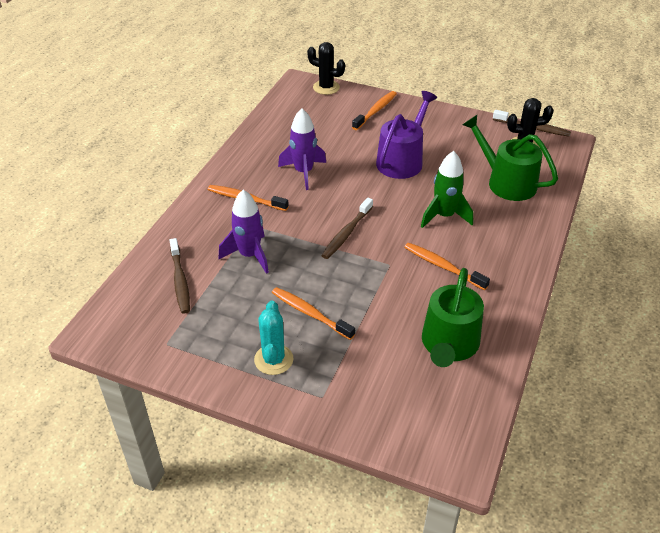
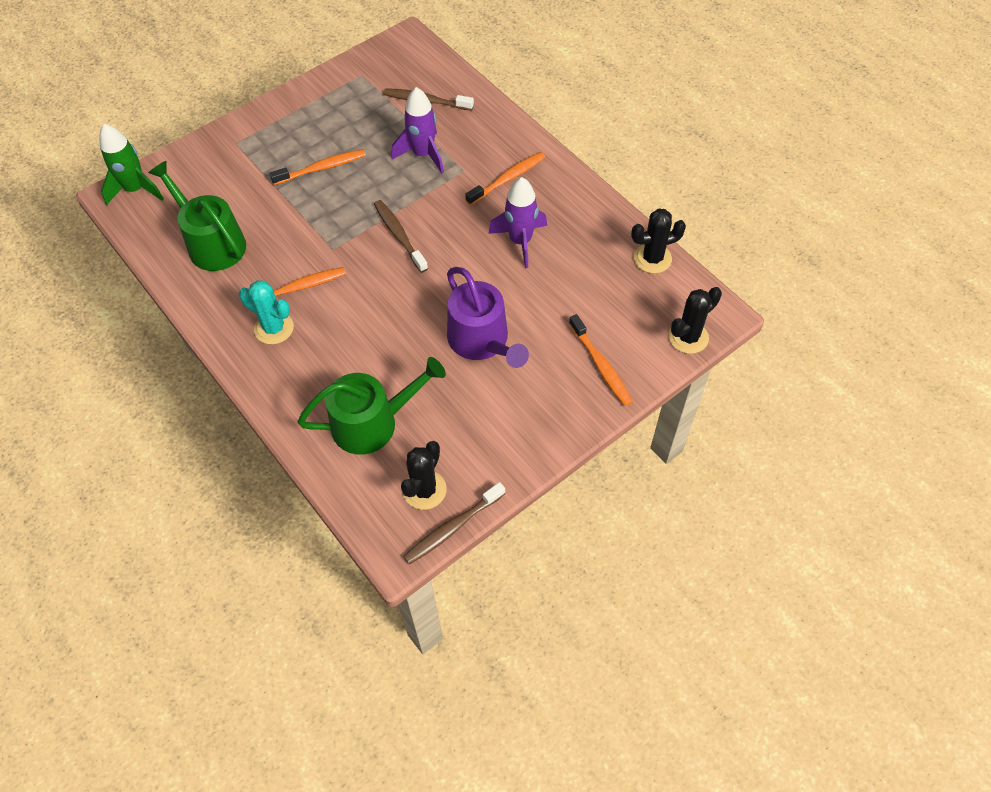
camera: 120 degrees right, 15 degrees up
turquoise cactus [254,300,294,375] -> turquoise cactus moved to [239,280,294,344]
green rocket [421,151,473,228] -> green rocket moved to [99,124,164,205]
none -> black cactus [631,209,686,274]

